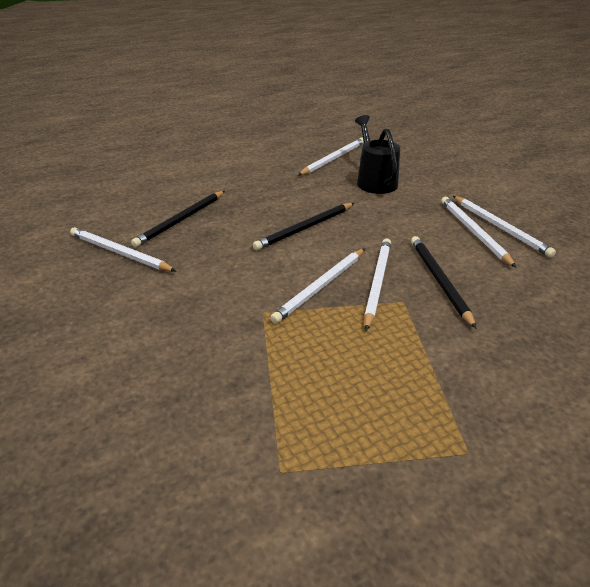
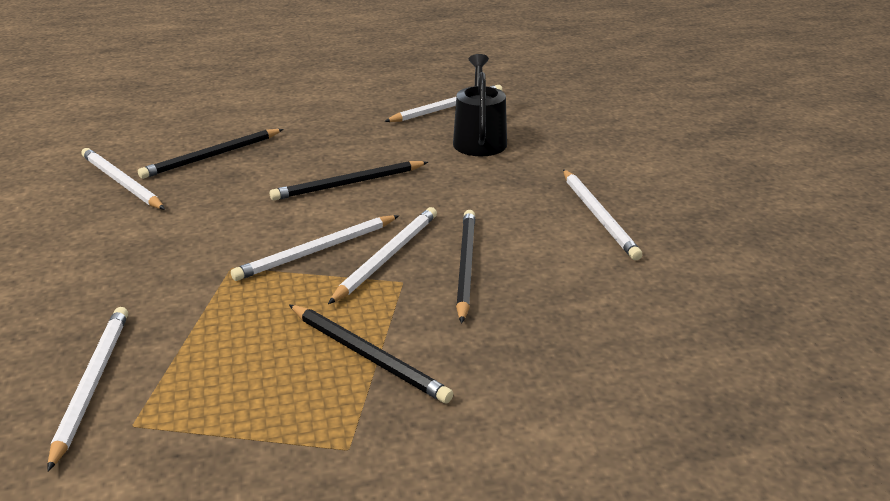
camera: 15 degrees right, 5 degrees down
white pencil [441,197,517,268] -> white pencil moved to [48,307,128,471]
none -> black pencil [289,305,453,403]

